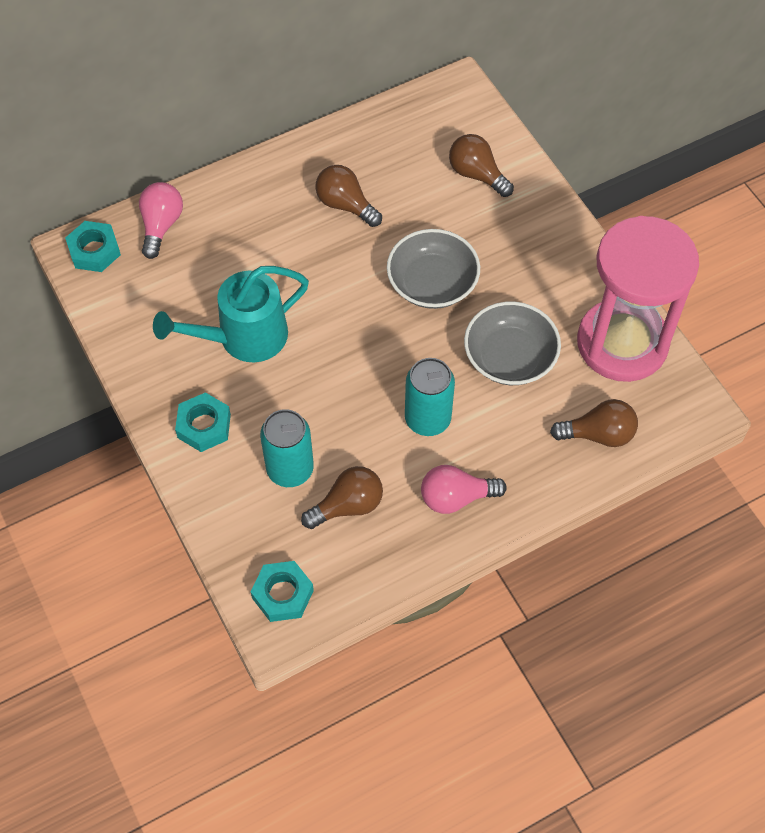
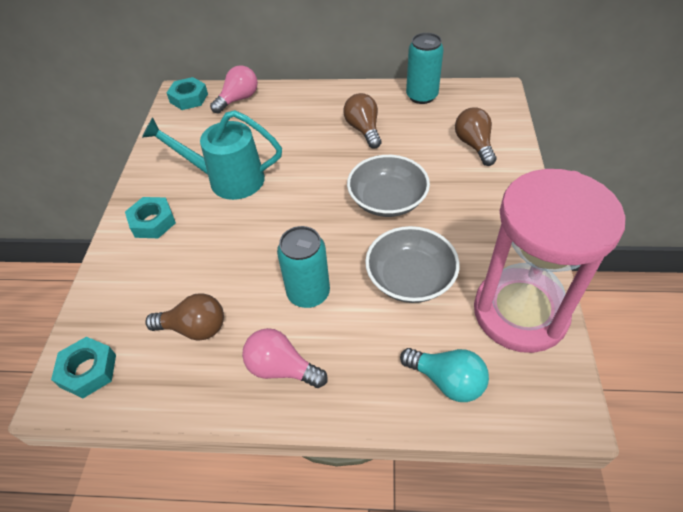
camera: 35 degrees right, 10 degrees down
turquoise can [260,409,314,487] -> turquoise can moved to [406,33,444,104]
brown light bulb [550,399,638,447] -> turquoise light bulb [400,348,489,402]

